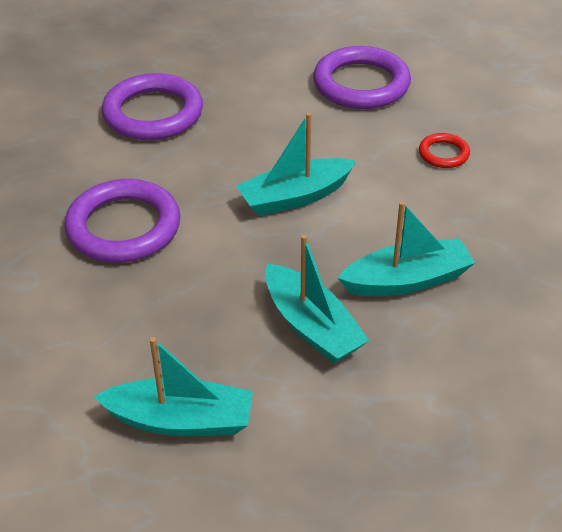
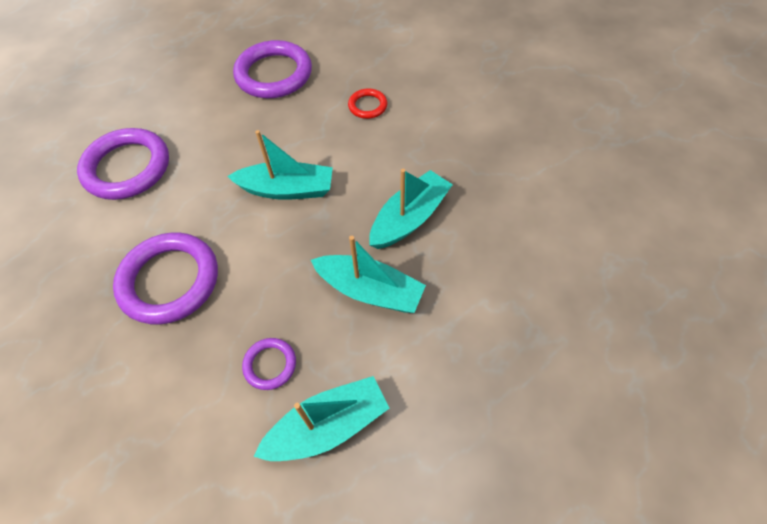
camera: 30 degrees left, 15 degrees up
turquoise boat [236,113,356,216] -> turquoise boat turned 120 degrees counterclockwise [227,130,333,200]
none -> purple ring [242,338,296,390]

